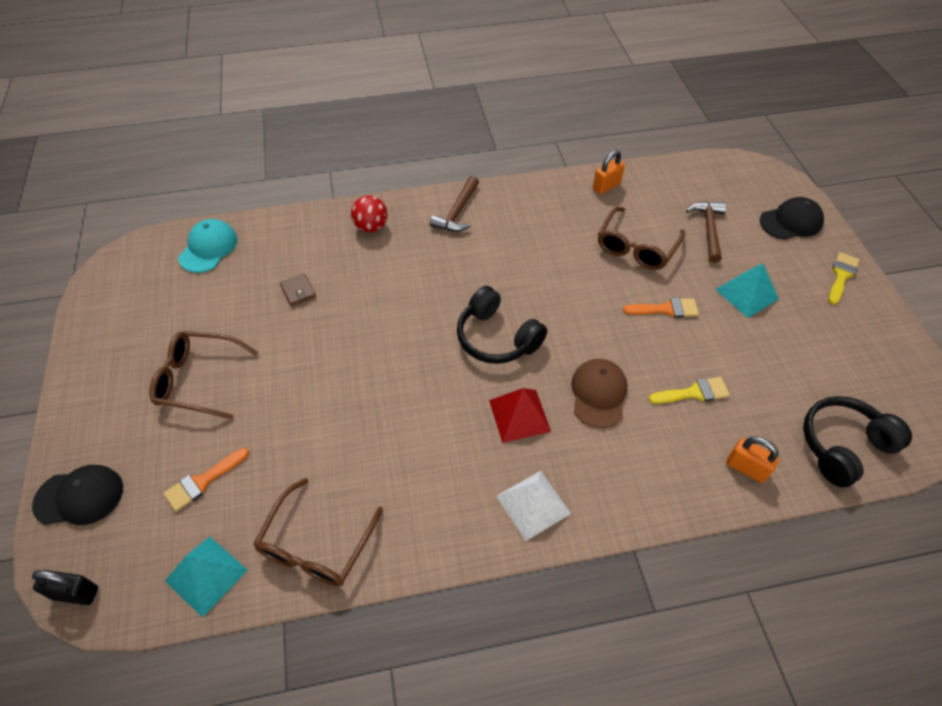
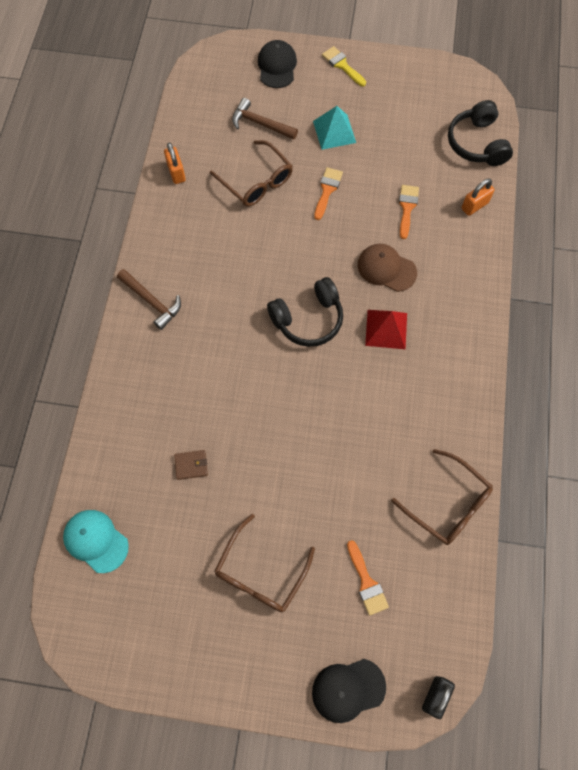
camera: 70 degrees left, 15 degrees up
black cap [32,465,123,525] -> black cap turned 120 degrees counterclockwise [312,659,386,723]
turquoise pyramid [165,537,248,617] -> none
red ball [351,195,388,232] -> none
white pyramid [496,471,571,541] -> none
yellow brush [649,377,730,404] -> orange brush [399,185,419,239]

